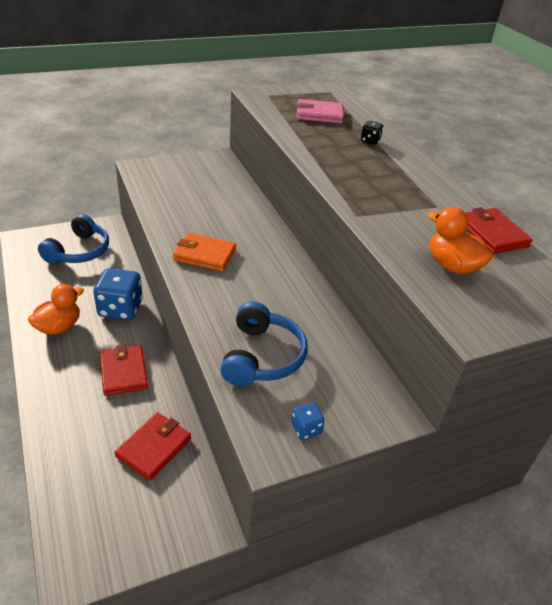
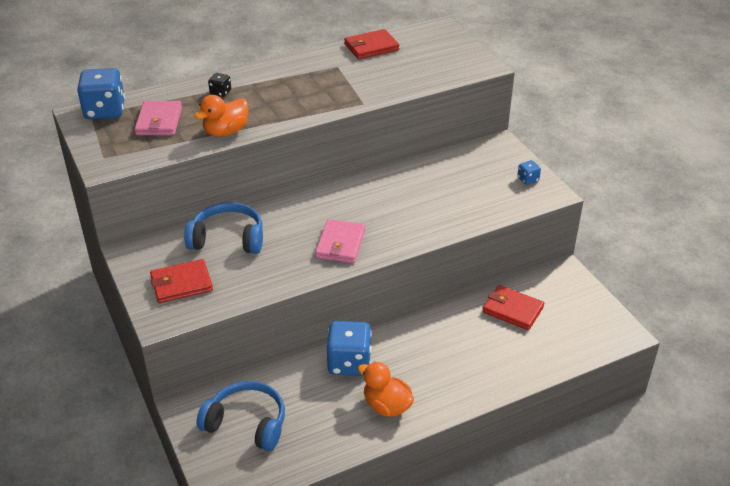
camera: 90 degrees left, 0 degrees up
red wallet [100,344,148,396] -> red wallet moved to [150,259,213,303]
orange wallet [173,233,236,271] -> pink wallet [315,219,365,263]
blue headphones [220,301,308,386] -> blue headphones moved to [184,202,263,254]
orange duck [428,207,493,274] -> orange duck moved to [194,95,248,137]
none -> blue dice [77,68,125,119]

